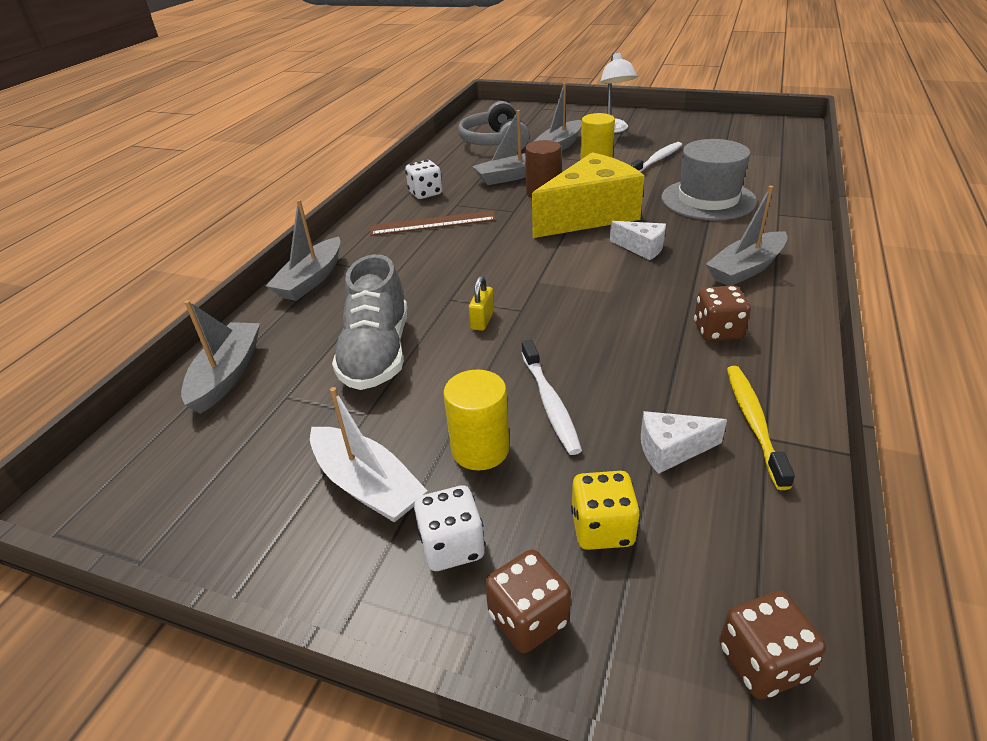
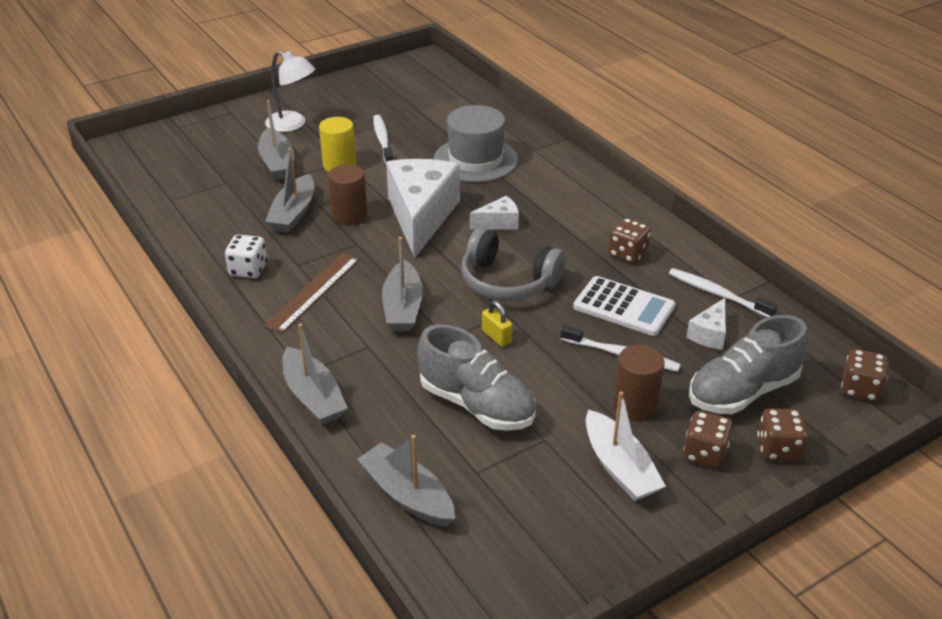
camera: 55 degrees left, 0 degrees up
white boat [310,387,428,523] -> white boat turned 75 degrees clockwise [586,391,666,501]
white dice [414,485,485,571] -> brown dice [683,411,733,468]
yellow cylinder [444,370,510,471] -> brown cylinder [613,345,665,420]
grey headphones [458,101,529,152] -> grey headphones moved to [461,227,565,301]
yellow cheese [532,152,645,238] -> white cheese [386,159,460,258]
yellow dice [571,471,640,550] -> grey shoe [689,315,808,414]
grey boat [706,186,788,286] -> grey boat moved to [382,237,423,331]
yellow toothbrush [727,366,795,490] -> white toothbrush [669,268,778,317]
none -> white calculator [573,276,675,336]

